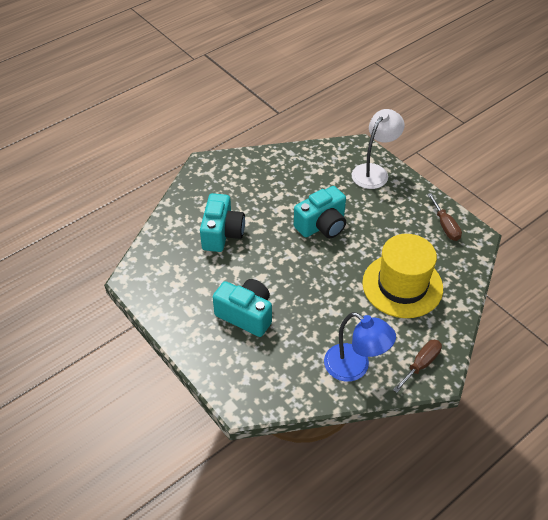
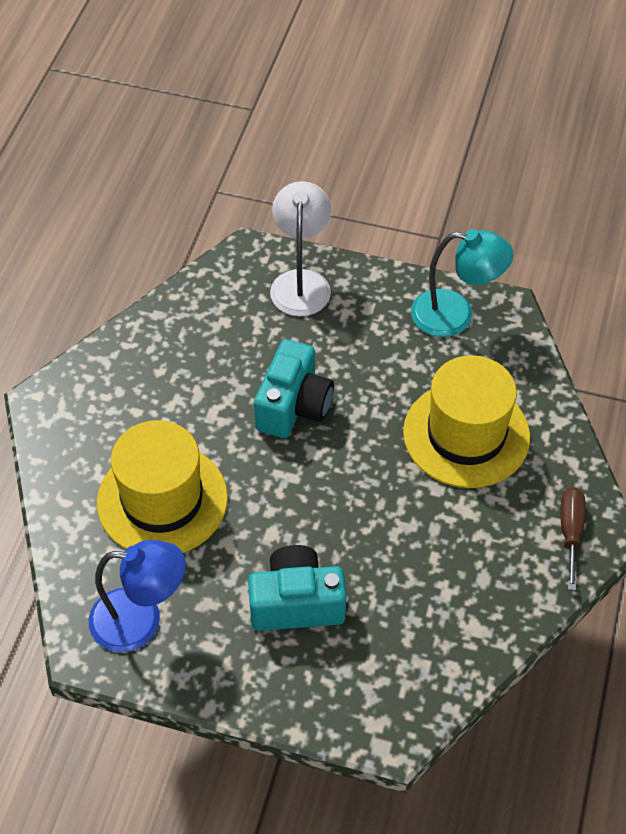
camera: 35 degrees left, 5 degrees up
turquoise camera [200,193,245,252] -> yellow hat [97,420,228,553]
blue lamp [324,312,396,382] -> blue lamp moved to [89,540,186,652]
brown screwdriver [427,193,462,241] -> turquoise lamp [411,229,513,337]

